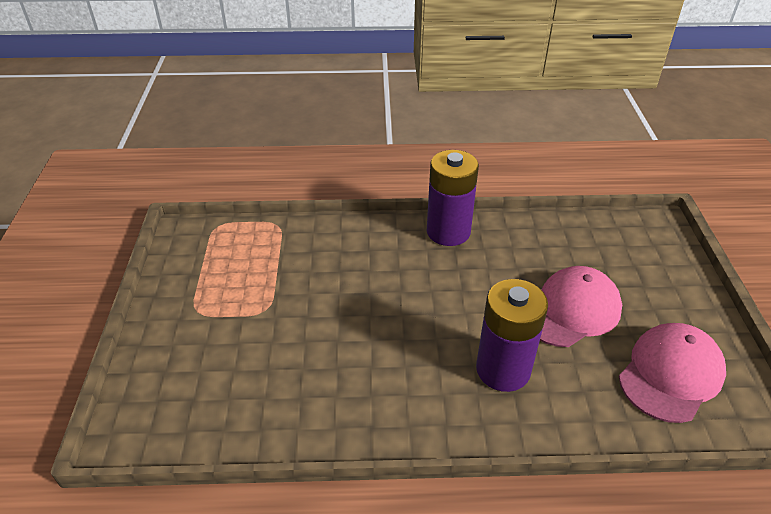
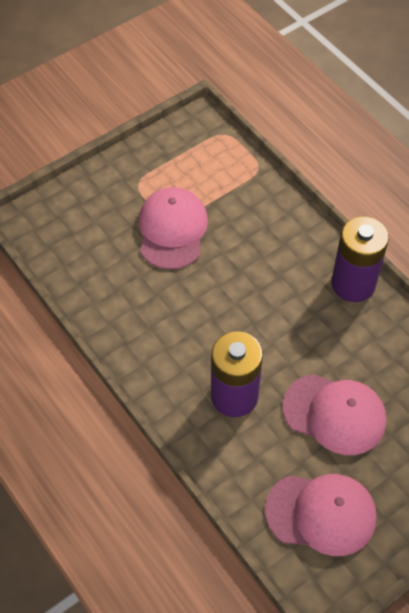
camera: 55 degrees right, 15 degrees up
none -> pink cap [139,187,208,270]

